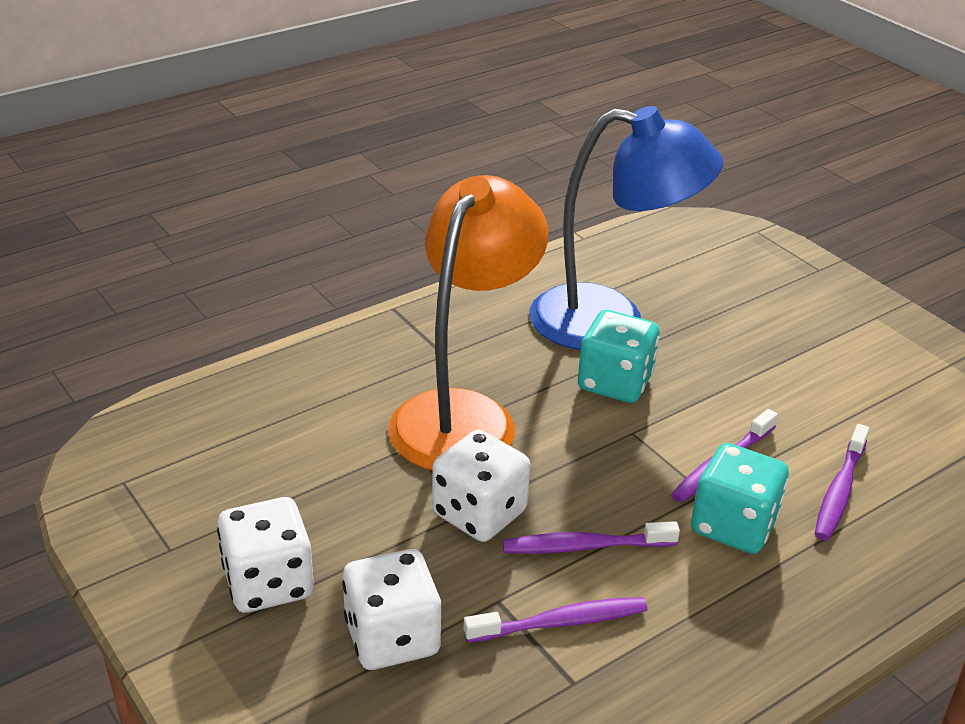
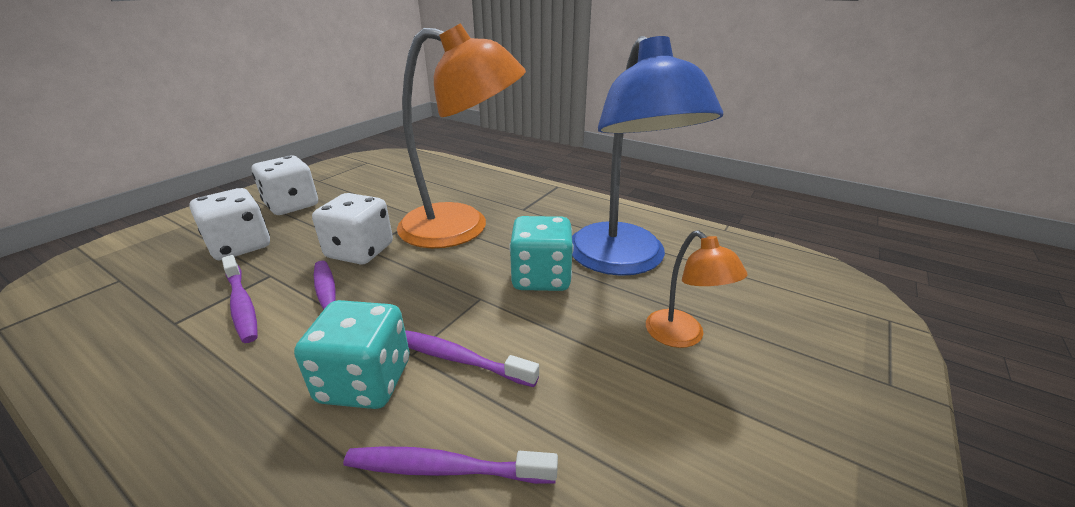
camera: 70 degrees right, 5 degrees down
none -> orange lamp [646,230,748,348]

